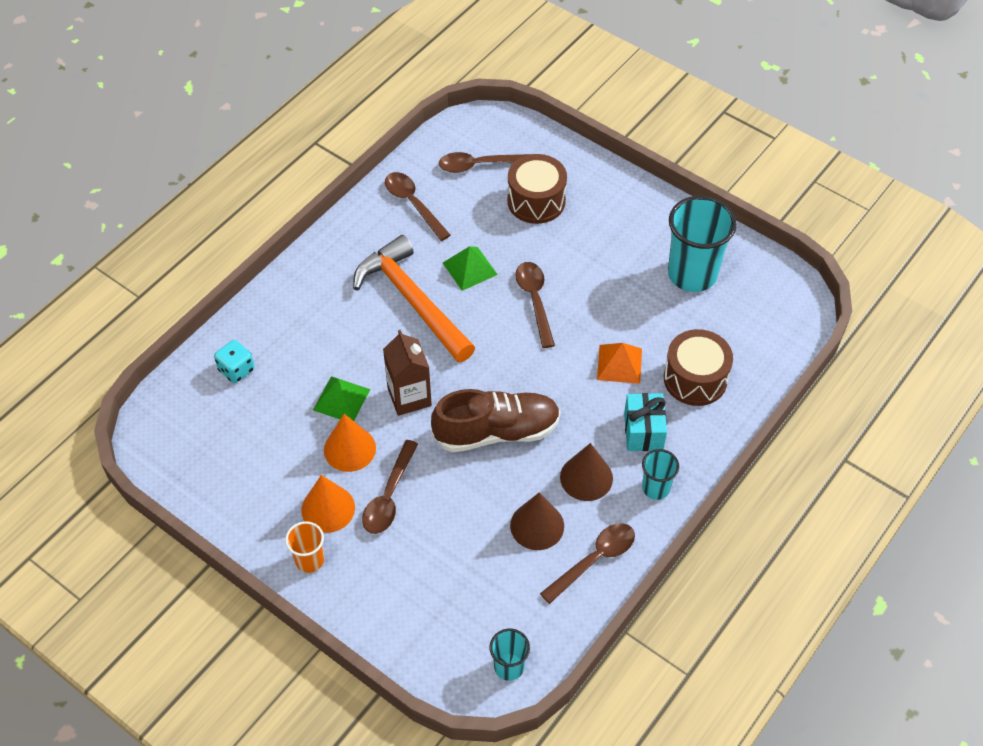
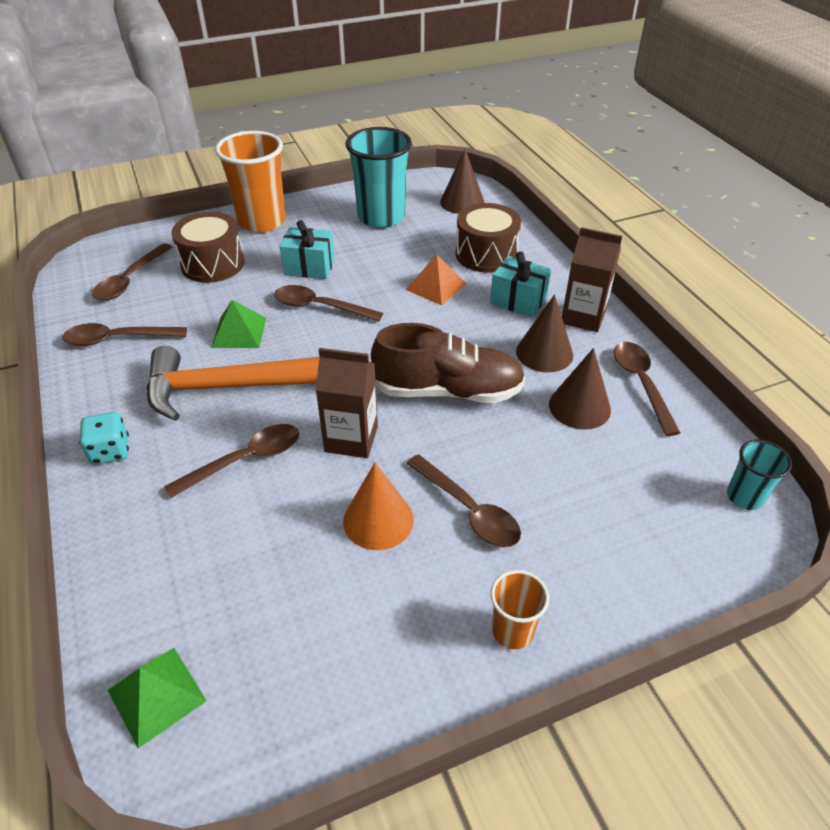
camera: 60 degrees left, 10 degrees down
turquoise dice [214,340,255,383] -> turquoise dice moved to [79,412,129,465]
orange cone [301,475,355,533] -> none
green pyramid [313,376,370,421] -> green pyramid moved to [108,648,207,748]
brown shoe [431,389,561,452] -> brown shoe turned 75 degrees clockwise [371,323,526,403]
turquoise cup [642,449,679,500] -> brown carton [562,227,622,332]
none -> brown spoon [164,424,299,498]
none -> orange cup [215,131,286,233]
none -> turquoise gift [280,220,335,279]
none -> brown cone [440,149,484,214]

